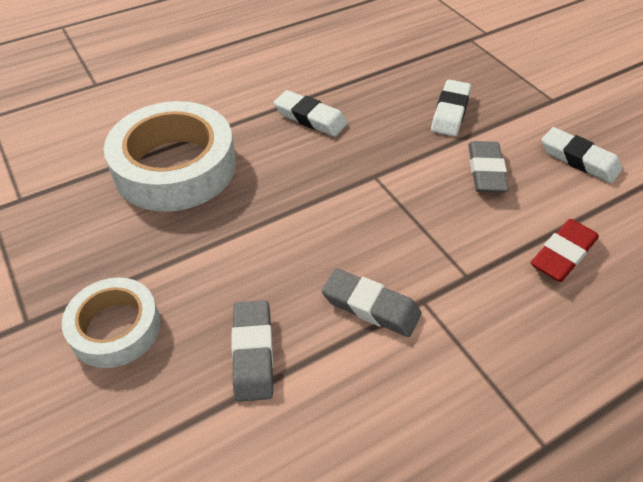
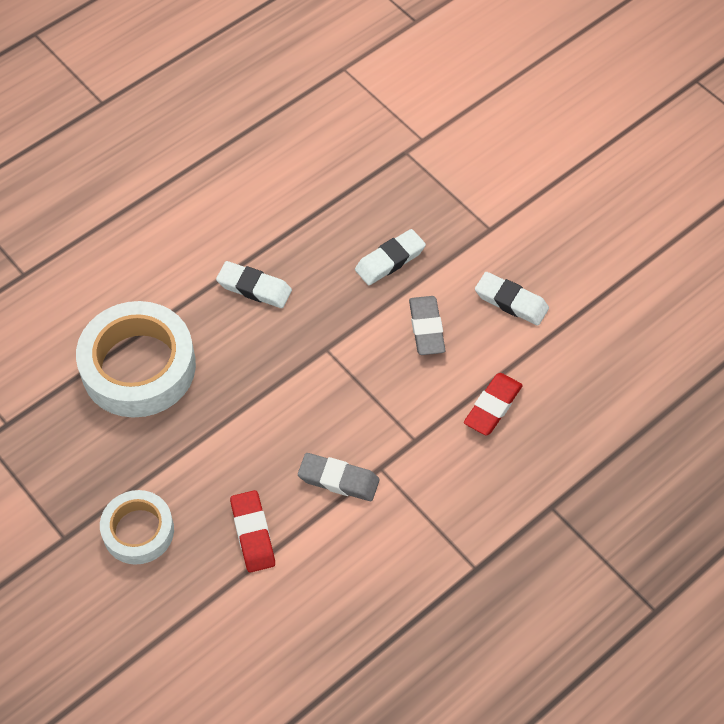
camera: 10 degrees left, 10 degrees up
grey eraser [231,300,273,402] -> red eraser [230,490,275,573]
white eraser [431,80,471,136] -> white eraser turned 45 degrees clockwise [355,229,426,285]

